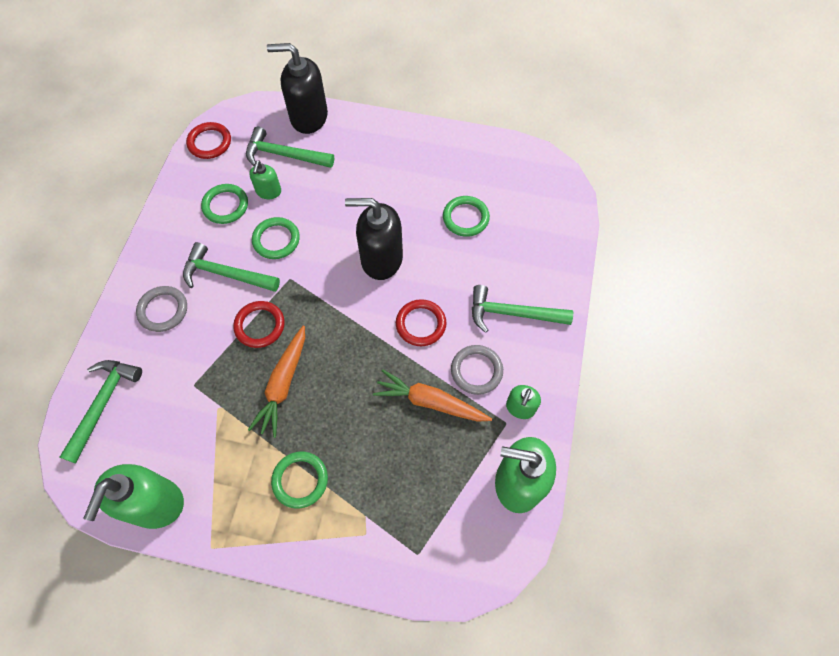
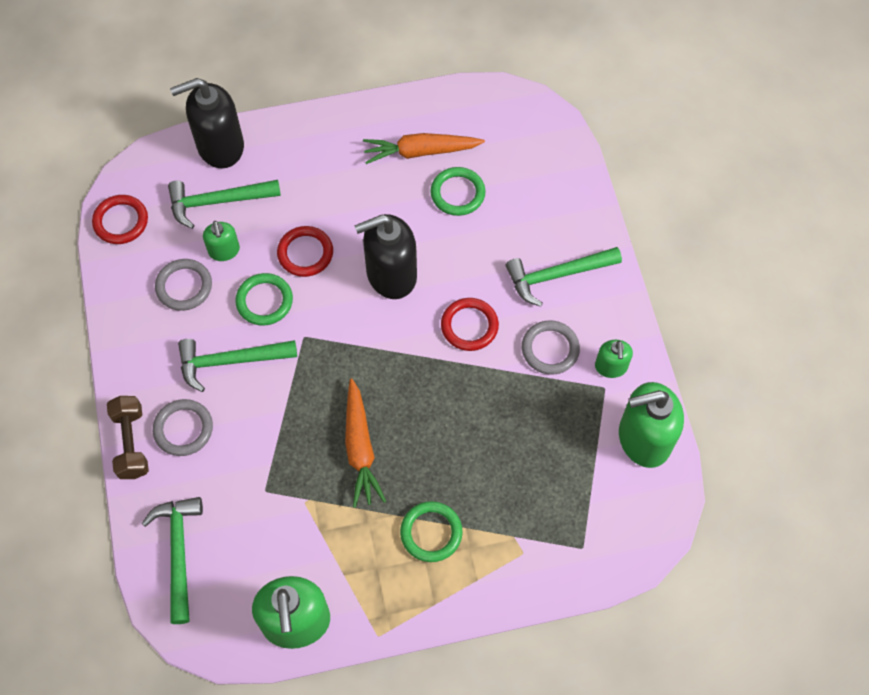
camera: 25 degrees left, 0 degrees up
green ring [201,184,248,224] -> grey ring [155,259,212,311]
red ring [233,301,285,348] -> red ring moved to [277,226,333,277]
orange carrot [373,369,492,422] -> orange carrot moved to [363,133,485,164]
none -> brown dumbbell [107,396,149,479]

